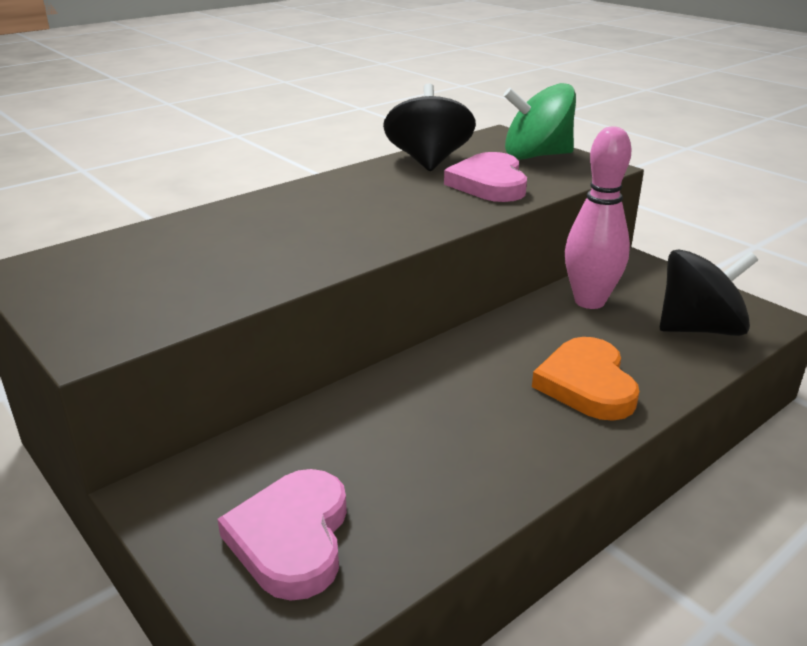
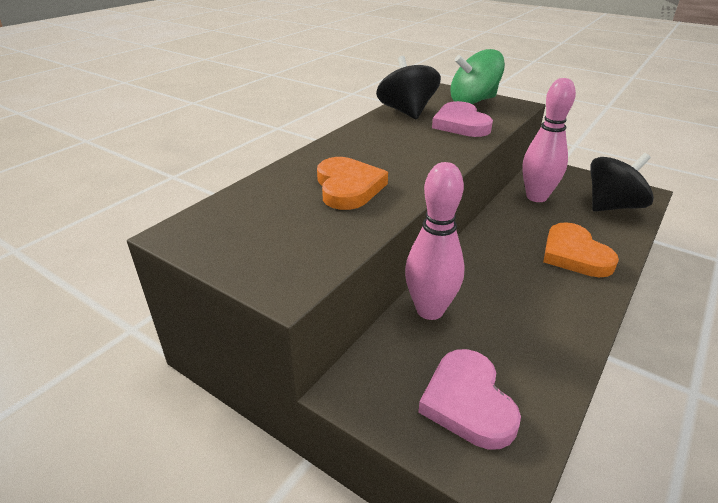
camera: 15 degrees left, 5 degrees up
none -> orange heart [317,157,388,210]
none -> pink bowling pin [405,162,465,320]

